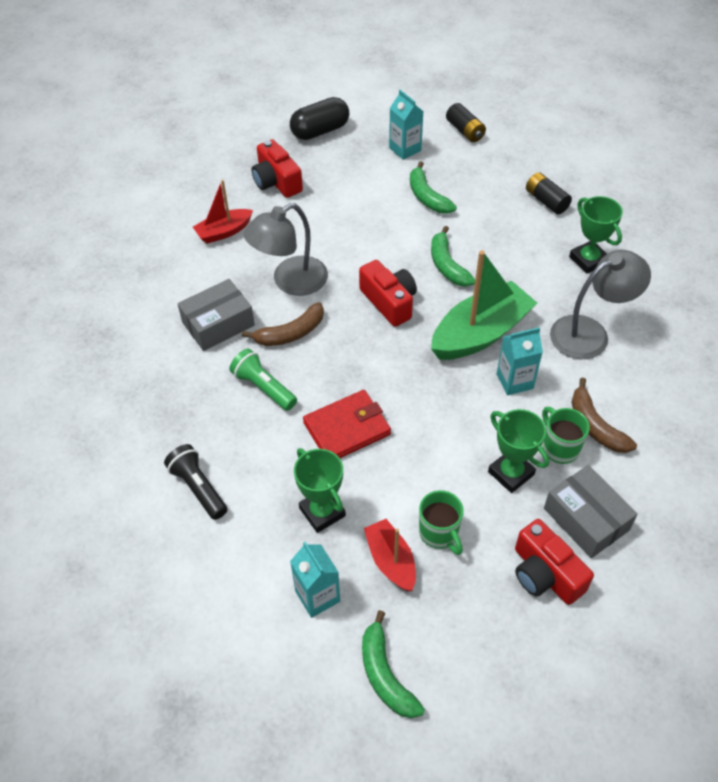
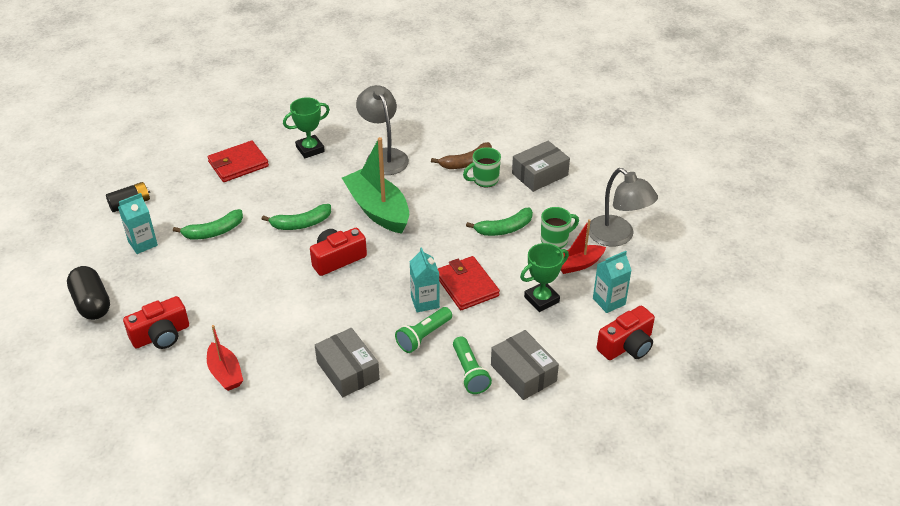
camera: 90 degrees left, 10 degrees down
black flashlight [164,444,227,520] -> grey box [491,330,559,400]
brown banana [242,302,324,346] -> none
grey lamp [243,203,328,296] -> grey lamp moved to [589,168,658,246]
green banana [362,610,425,718] -> green banana moved to [466,207,533,236]
green trophy [488,409,549,493] -> none
turquoise carton [497,327,543,395] -> turquoise carton moved to [410,247,440,312]
red camera [515,519,594,605] -> red camera moved to [597,305,655,360]
black battery [526,172,572,214] -> red wallet [208,141,269,182]
none -> green flashlight [453,337,492,394]

